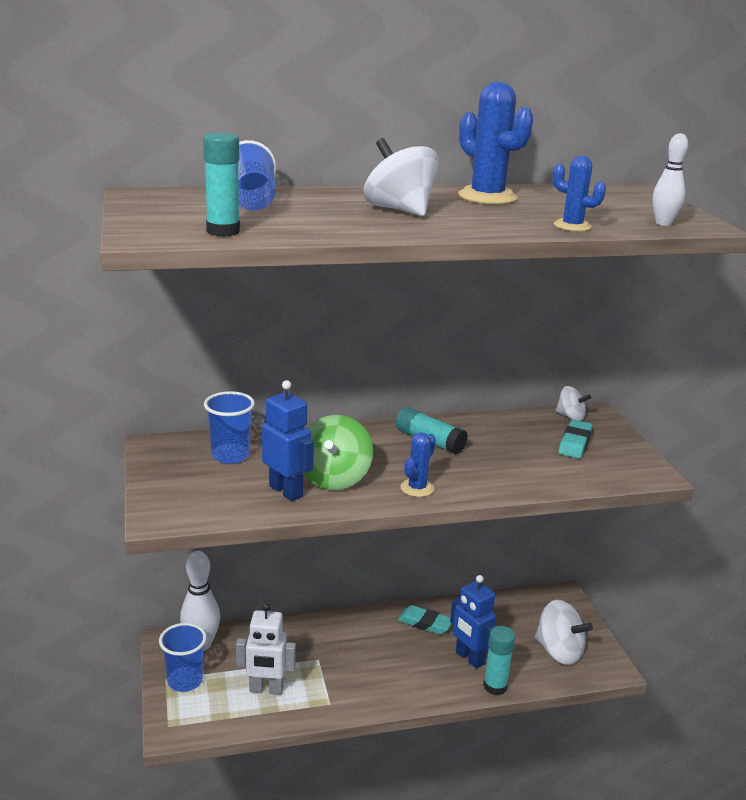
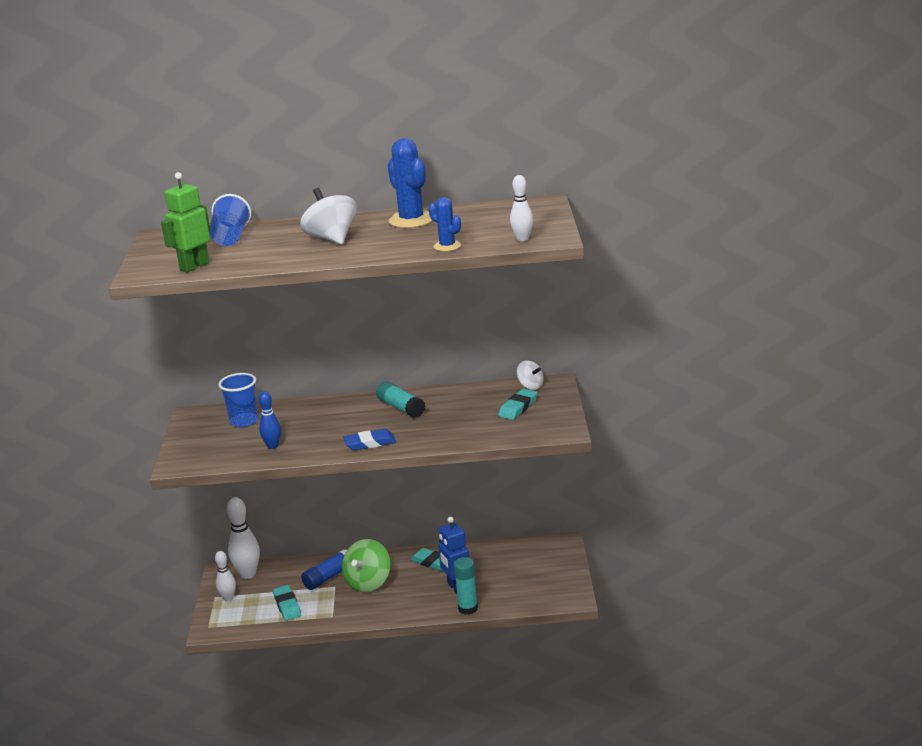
camera: 15 degrees right, 0 degrees up
blue cup [159,623,207,692] -> white bowling pin [215,551,236,602]
turquoise glue stick [203,132,240,237] -> green robot [161,172,210,273]
white robot [236,603,296,695] -> turquoise eraser [273,585,301,620]
blue robot [262,380,314,501] -> blue bowling pin [259,391,281,449]
green spinning top [303,415,373,490] -> green spinning top moved to [342,539,391,592]
blue cactus [401,432,436,497] -> blue eraser [343,429,396,451]
white spinning top [535,600,593,665] -> none
none -> blue glue stick [301,549,347,590]

